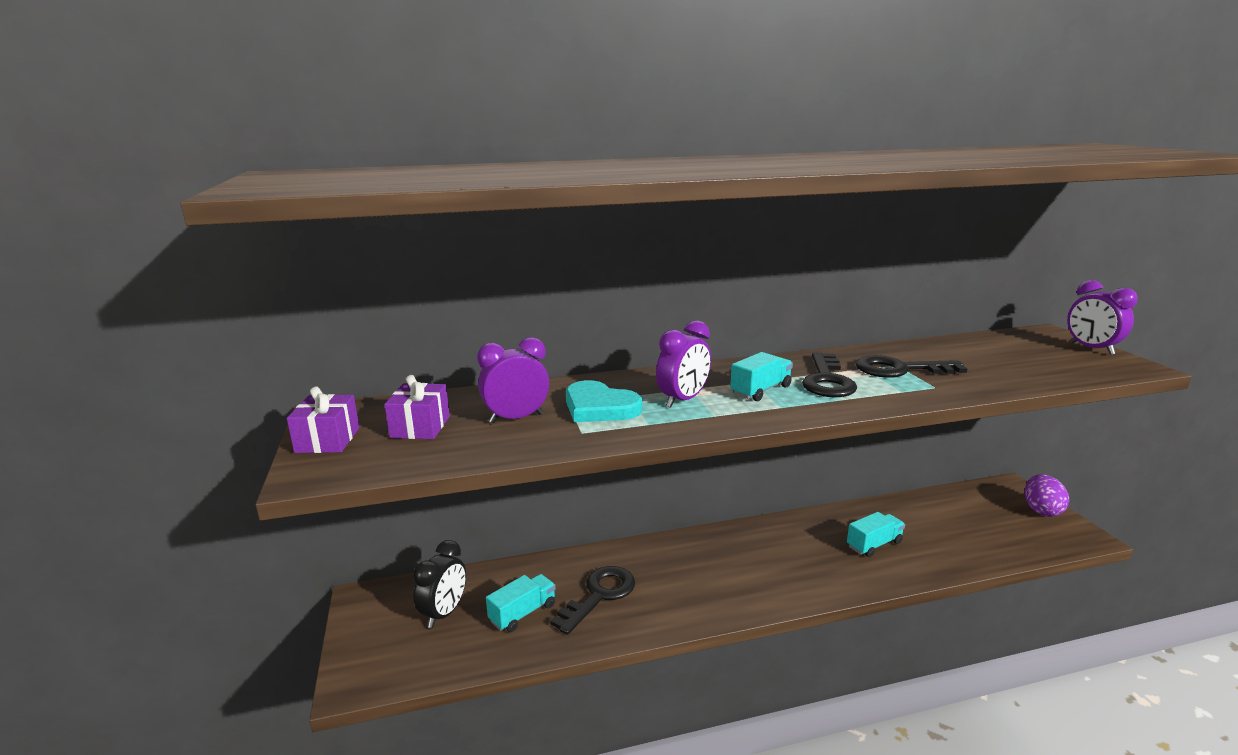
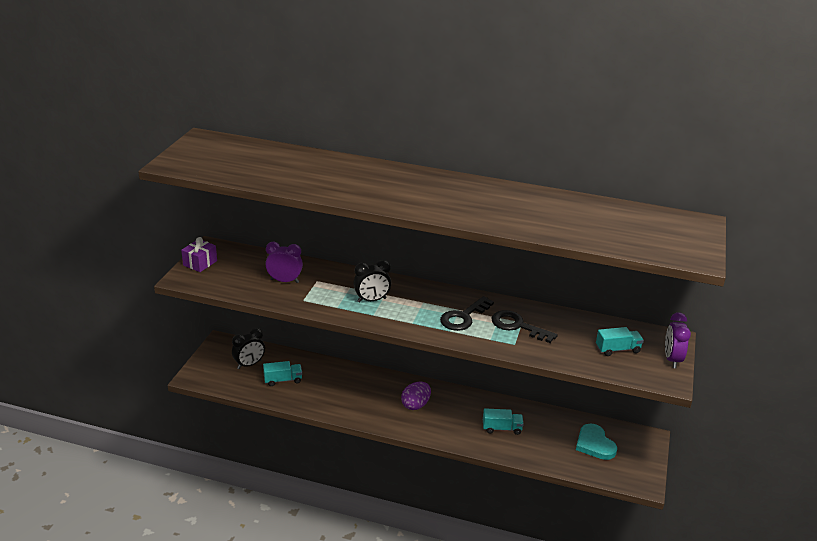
camera: 30 degrees right, 10 degrees up
purple gift [384,375,450,439] -> none
black key [550,566,635,635] -> none
turquoise heart [566,380,642,422] -> turquoise heart moved to [576,424,617,460]
purple clock [656,320,711,408] -> black clock [353,260,391,302]
turquoise truck [730,352,793,401] -> turquoise truck moved to [596,327,644,356]
purple egg [1025,474,1069,517] -> purple egg moved to [401,382,431,410]

